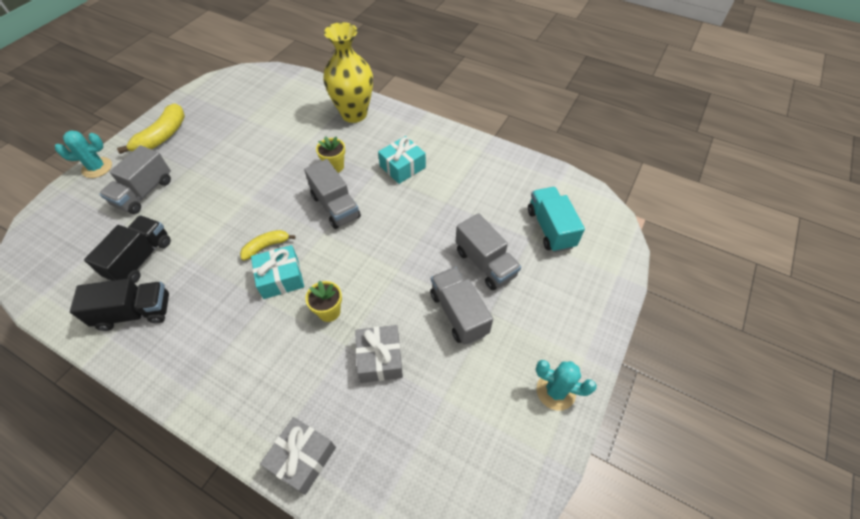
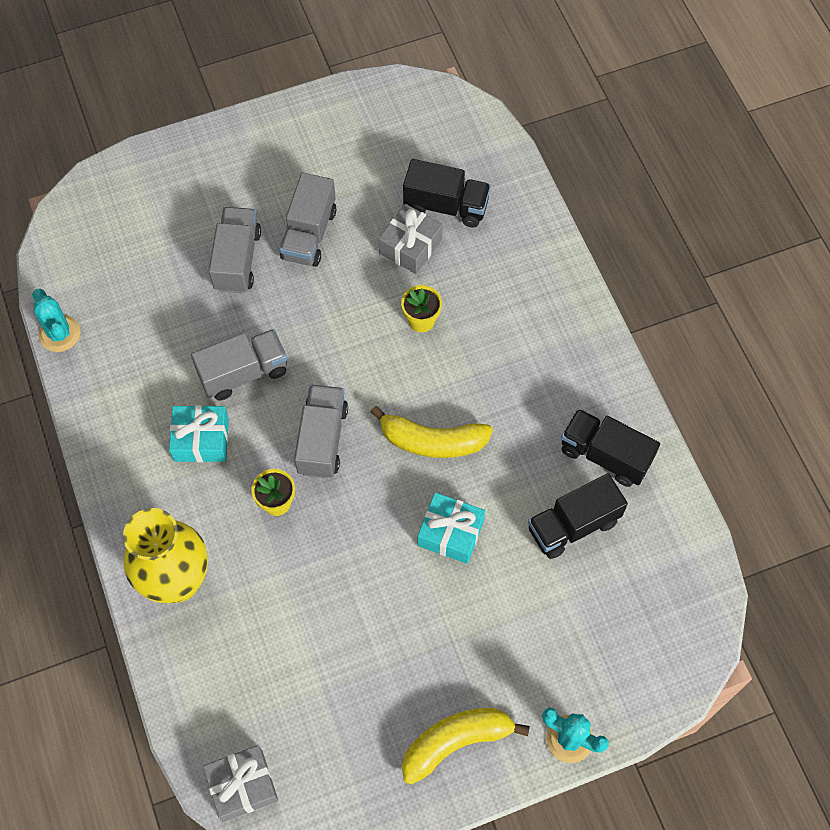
camera: 140 degrees left, 10 degrees up
grey truck [99,145,171,214] -> grey truck moved to [191,329,287,401]
yellow banana [240,230,295,261] -> yellow banana [371,406,493,458], size x1.66
turquoise gift [251,245,304,299] -> turquoise gift moved to [418,492,485,564]
grey gift [260,417,336,495] -> grey gift moved to [203,745,278,822]
turquoise truck [528,187,585,252] -> none
turquoise cactus [536,360,597,411] -> turquoise cactus moved to [32,289,80,352]
none -> black truck [403,159,491,228]

